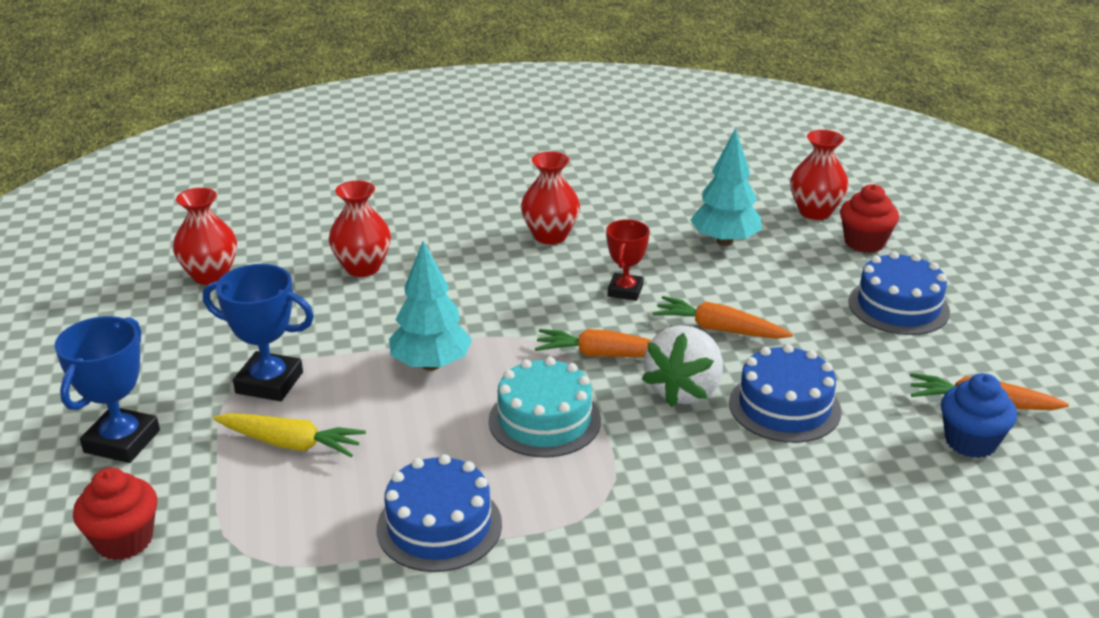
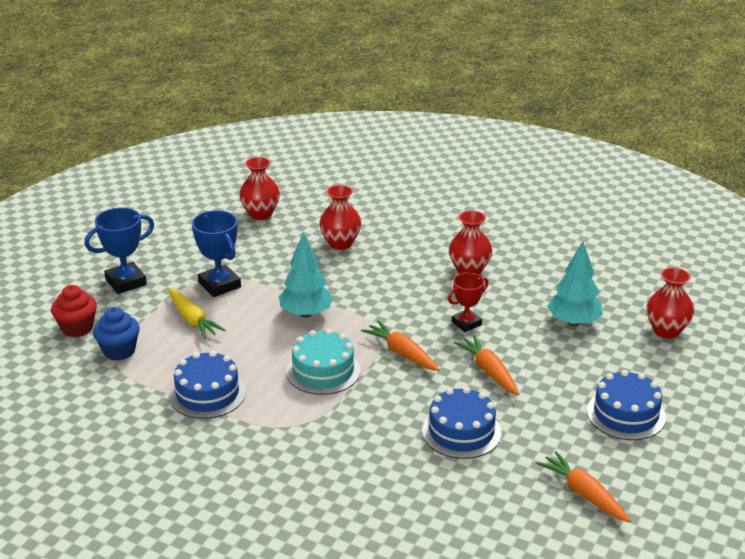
camera: 40 degrees right, 0 degrees up
white strawberry [642,325,723,407] -> none
red cupcake [840,184,899,253] -> none
blue cupcake [941,373,1017,458] -> blue cupcake moved to [93,307,140,361]

